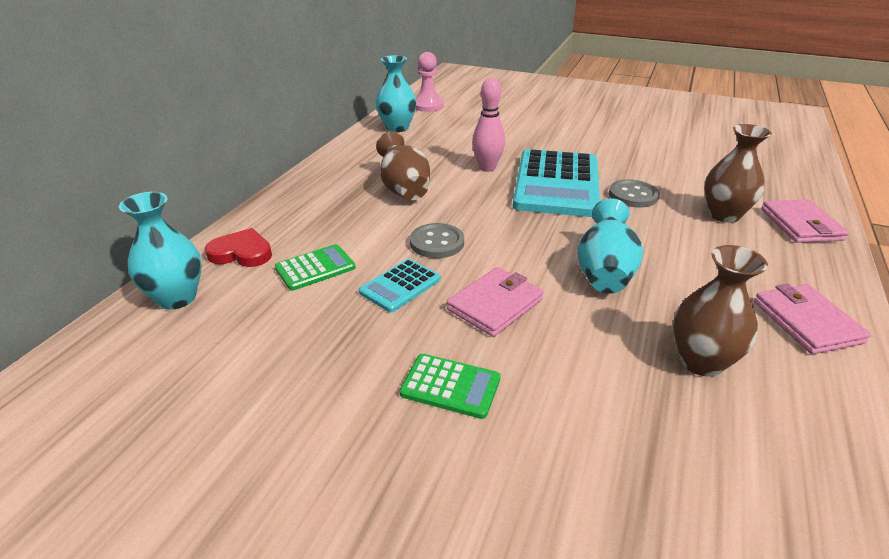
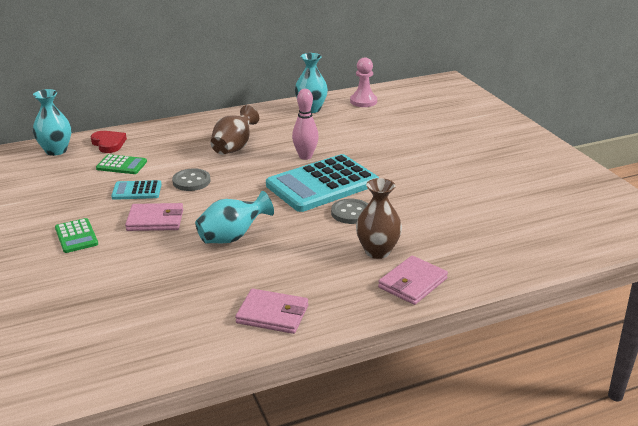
camera: 45 degrees right, 5 degrees down
brown vase [673,245,768,377] -> none
pink wallet [754,284,871,354] -> pink wallet turned 75 degrees clockwise [235,289,308,334]

